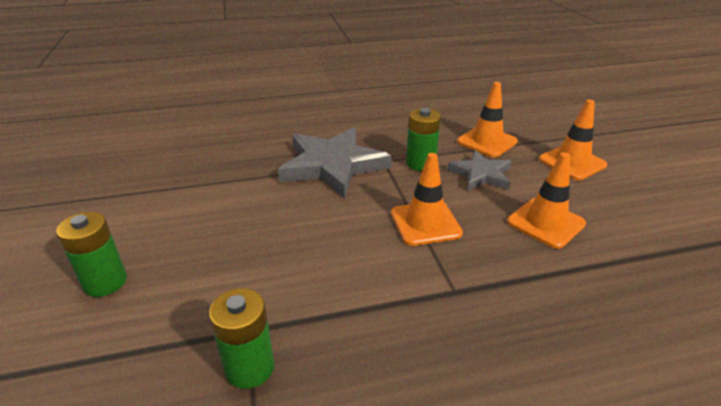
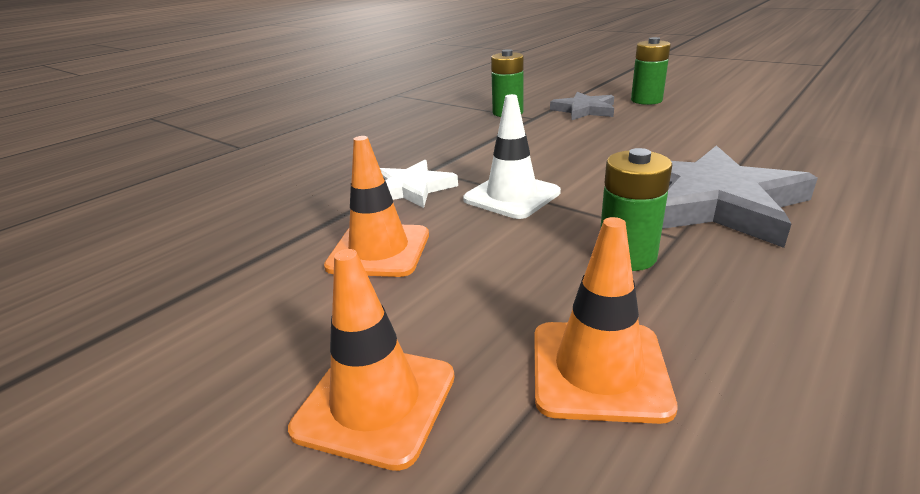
camera: 145 degrees right, 5 degrees down
orange traffic cone [391,153,463,246] -> white traffic cone [463,94,561,219]
grey star [447,150,512,190] -> grey star moved to [550,92,614,120]
none -> white star [380,160,458,208]

